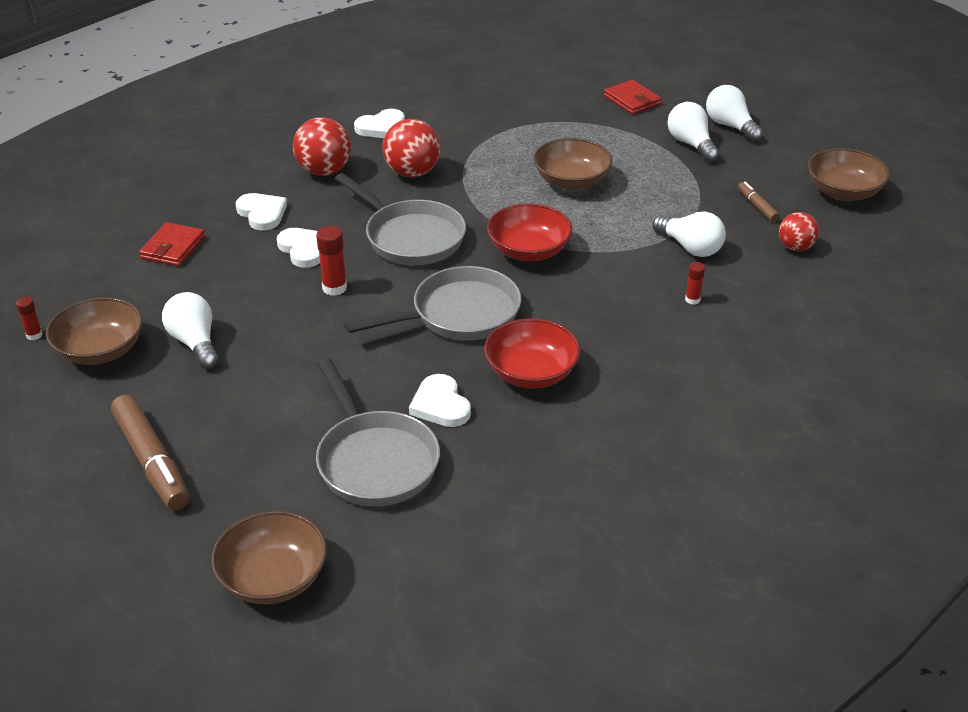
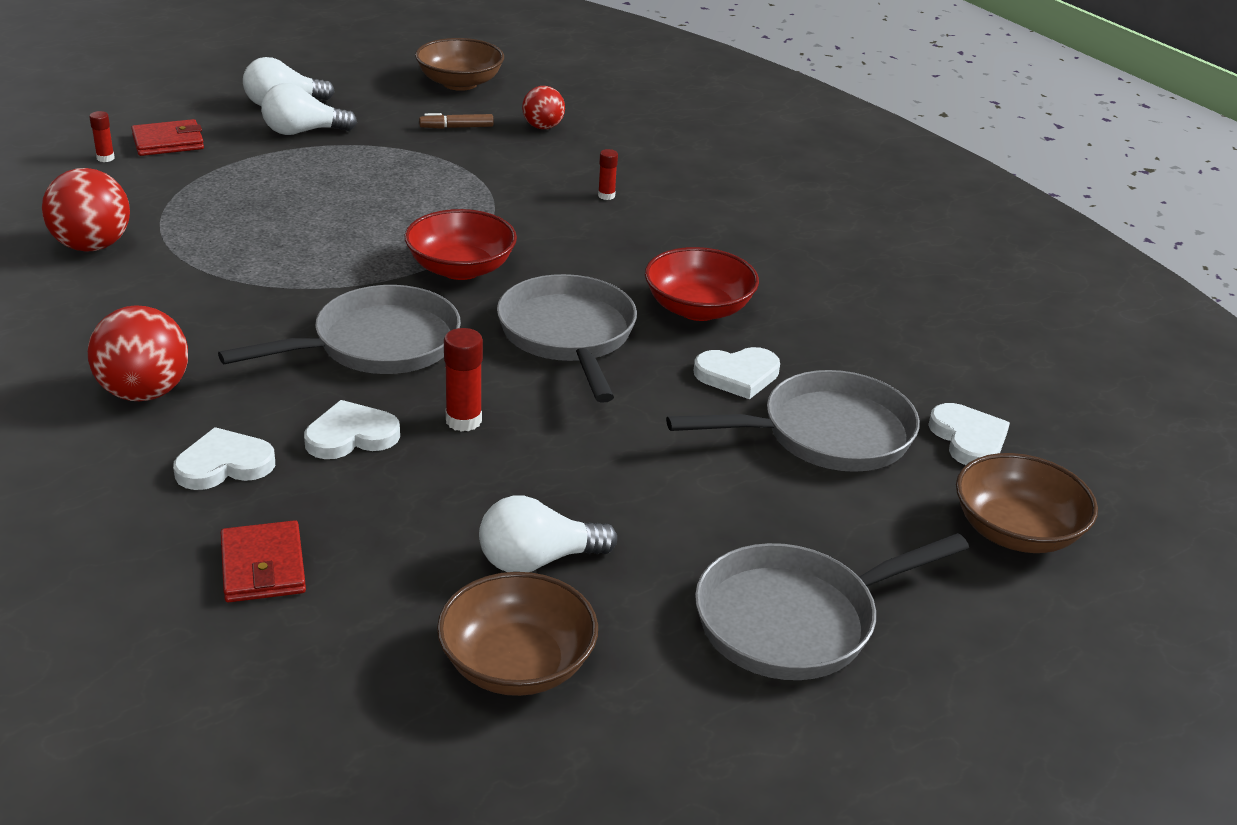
camera: 80 degrees left, 5 degrees down
red glue stick [16,297,42,340] -> red glue stick moved to [89,111,115,162]
brown marker [111,394,190,510] -> grey pan [695,533,969,680]
red wallet [139,222,205,266] -> red wallet turned 45 degrees clockwise [221,520,306,602]
white heart [354,109,405,138] -> white heart moved to [928,403,1010,465]
red ball [382,119,440,177] -> red ball moved to [42,168,130,252]
brown bowl [533,138,613,190] -> none
white light bulb [652,211,726,257] -> none

